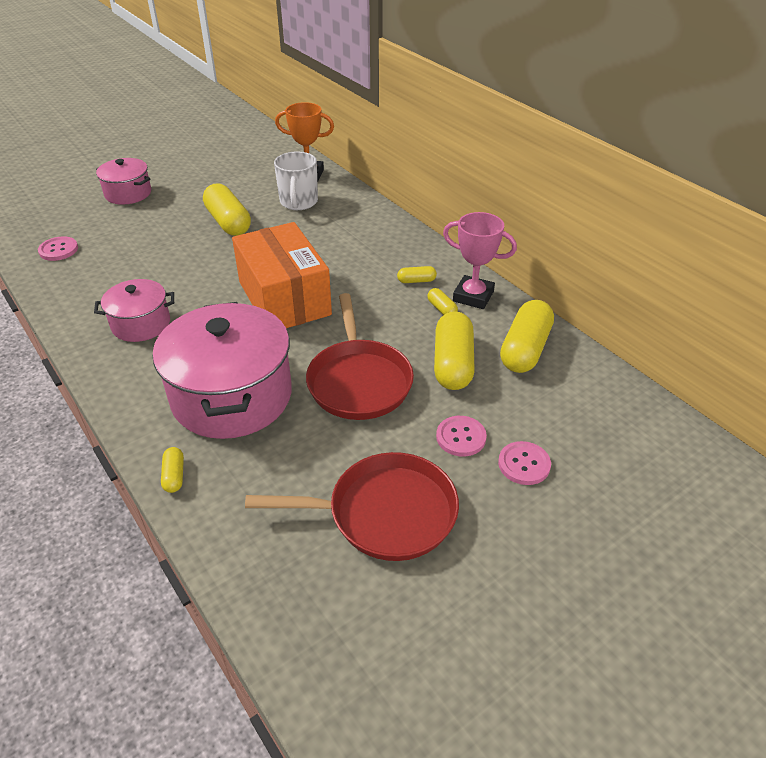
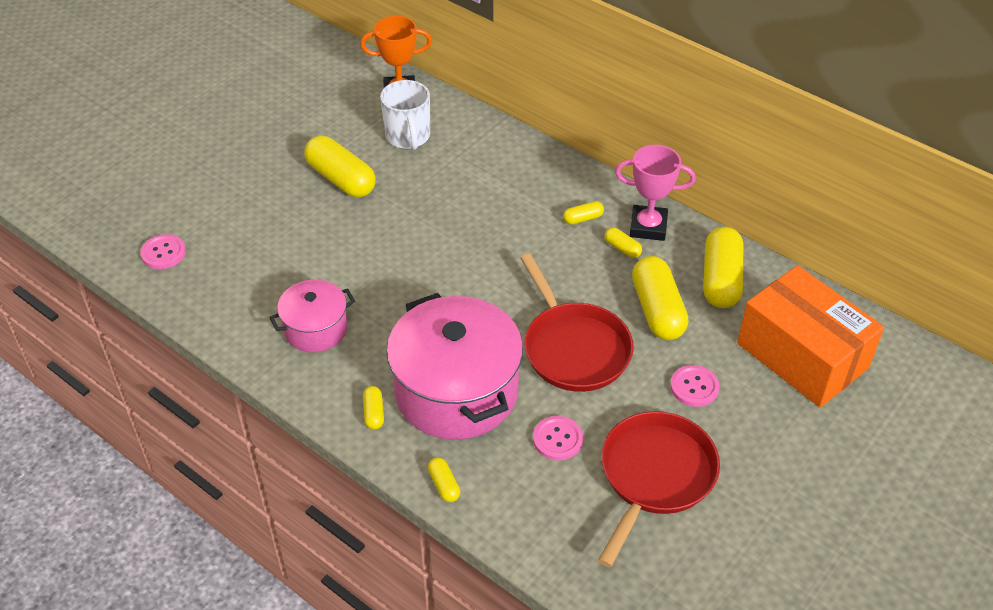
camera: 15 degrees left, 5 degrees up
pink pot [96,158,151,205] -> none
orange box [232,222,332,328] -> orange box moved to [737,265,884,407]
red pan [245,452,459,561] -> red pan turned 45 degrees counterclockwise [598,411,720,567]
pink button [498,441,551,485] -> pink button moved to [533,416,583,460]
none -> yellow capsule [363,386,384,430]

